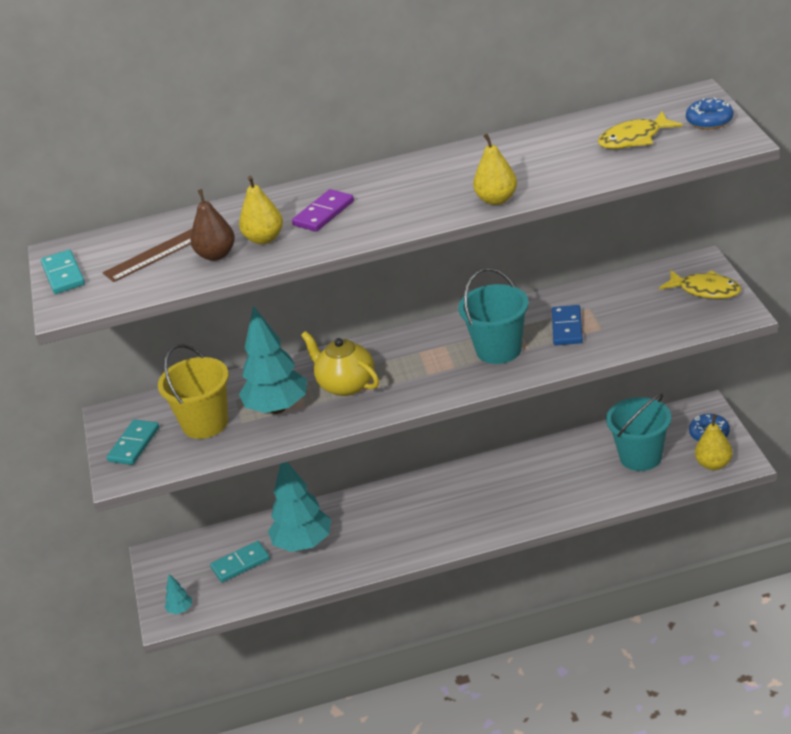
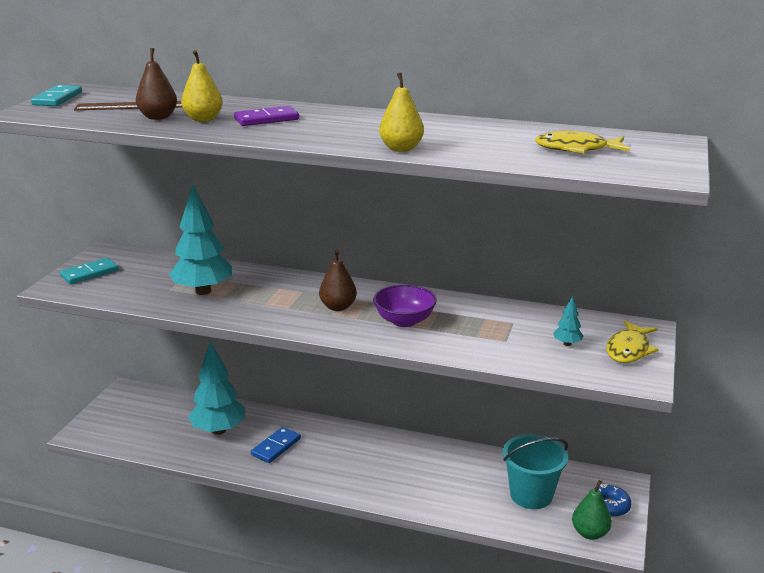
camera: 25 degrees right, 10 degrees down
yellow bucket [158,344,229,439] -> none
turquoise tree [164,574,192,614] -> turquoise tree moved to [553,296,584,346]
turquoise domino [210,541,270,582] -> none
yellow teapot [301,331,379,396] -> none
turquoise bucket [458,268,529,364] -> purple bowl [373,285,437,327]
blue domino [552,305,583,345] -> blue domino moved to [251,427,301,463]
yellow fish [659,270,741,299] -> yellow fish turned 60 degrees clockwise [606,321,659,363]
blue donut [686,97,733,129] -> none
yellow pear [695,414,733,470] -> green pear [572,480,612,540]
none -> brown pear [319,250,357,311]

